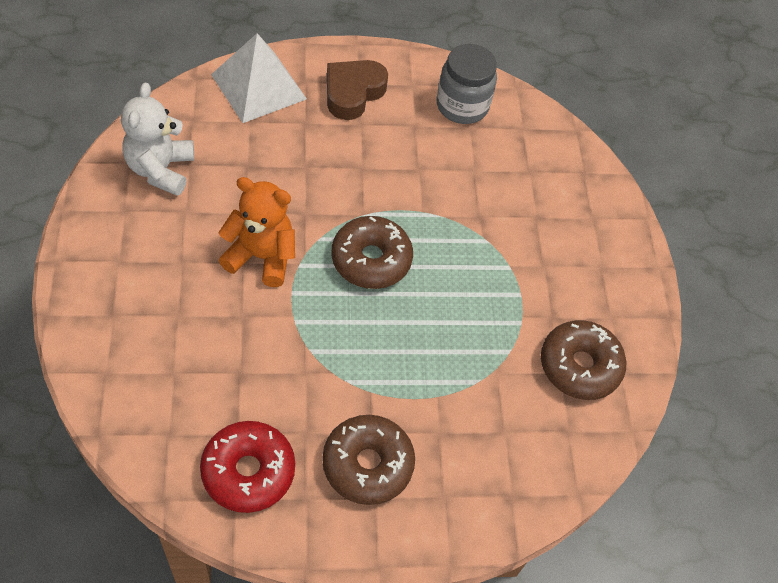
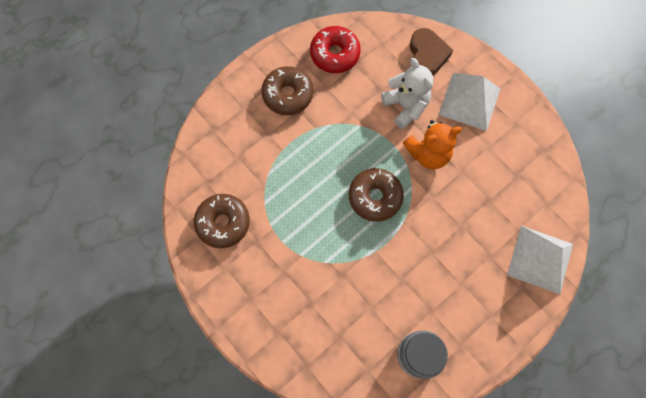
camera: 150 degrees right, 15 degrees up
white teddy bear [121,83,194,196] -> white teddy bear moved to [381,58,433,129]
brown heart [327,60,388,120] -> brown heart moved to [410,28,453,76]
none -> white pyramid [438,73,501,131]

